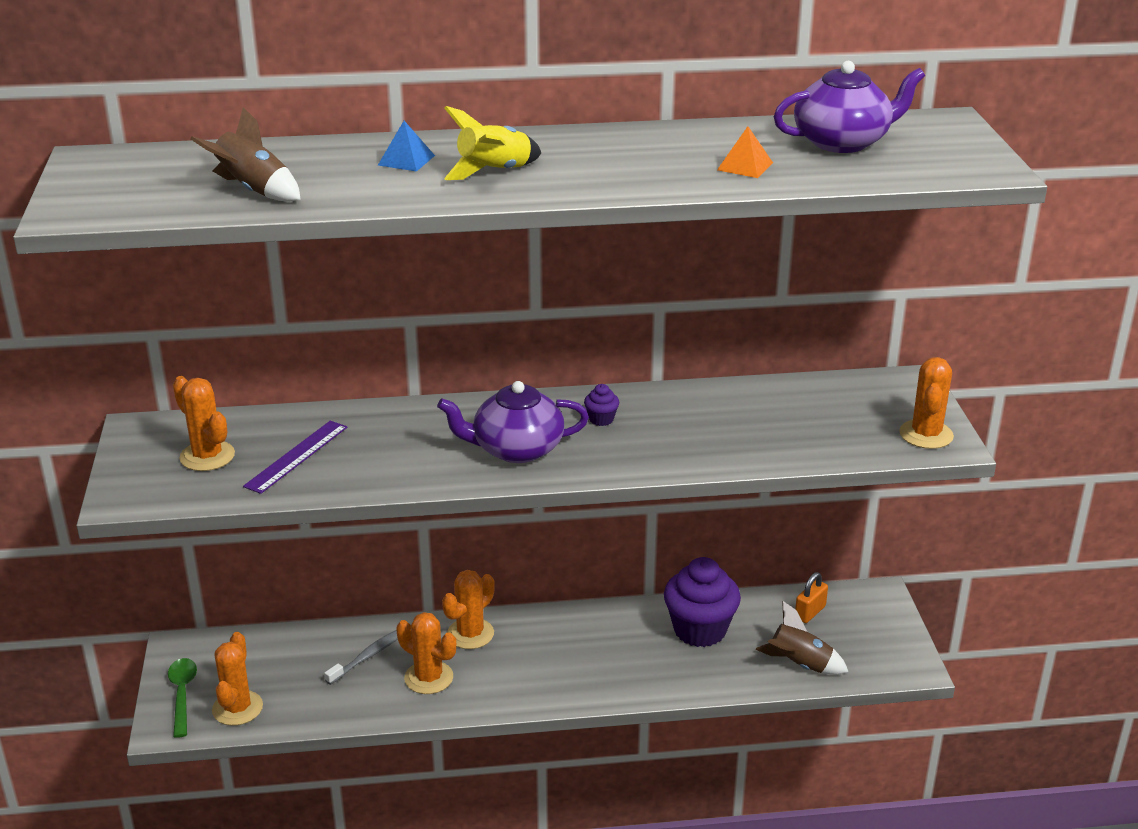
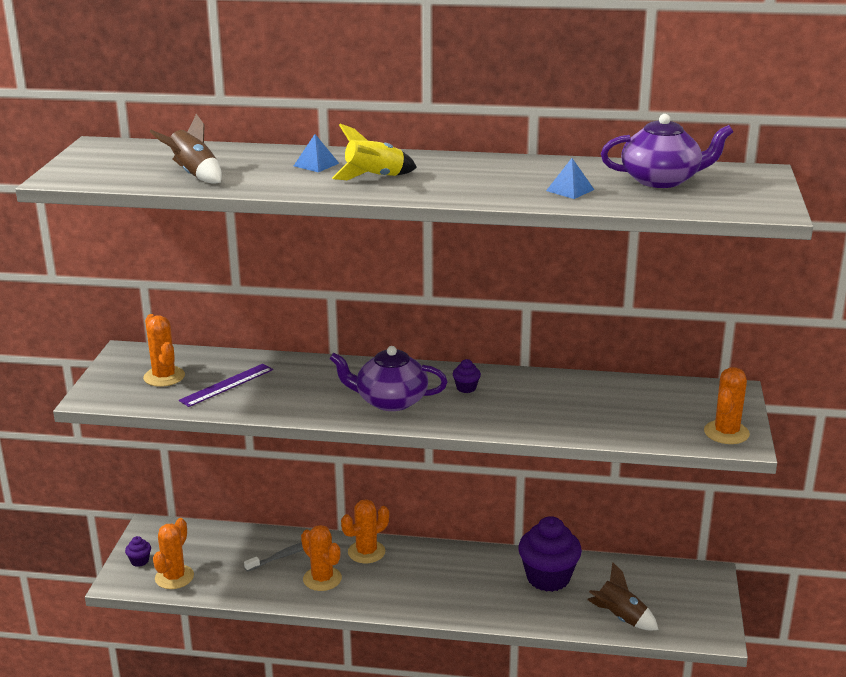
camera: 15 degrees right, 5 degrees down
green spoon [168,658,197,738] -> purple cupcake [125,536,151,567]
orange pyramid [717,126,773,178] -> blue pyramid [546,158,594,199]
orange padlock [795,572,828,623] -> none

